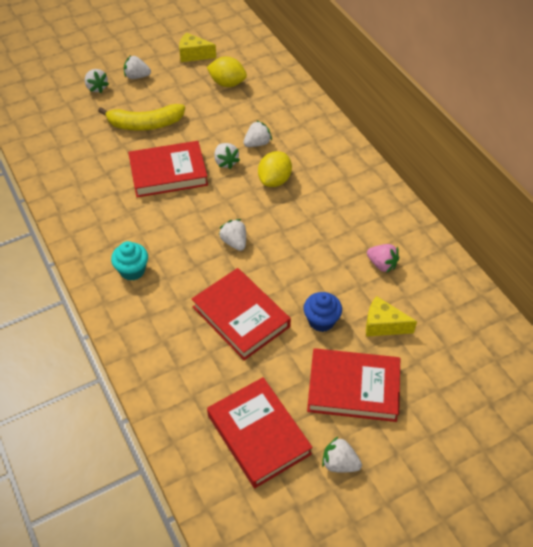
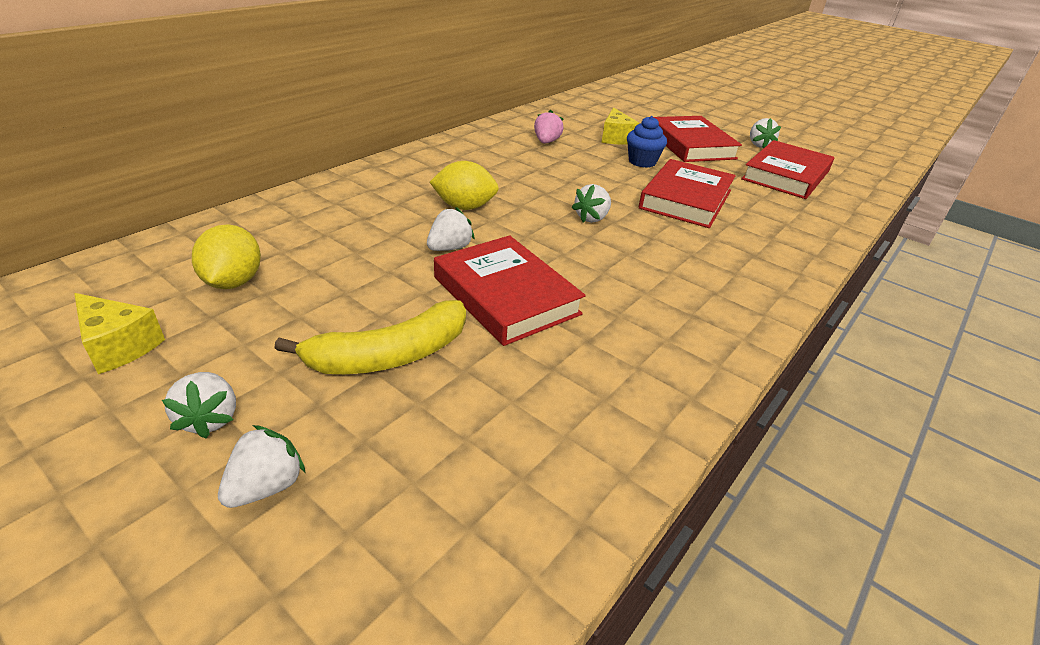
camera: 115 degrees left, 15 degrees down
yellow banana [98,104,185,131] -> yellow banana turned 90 degrees clockwise [274,300,466,374]
turquoise cupcake [111,241,148,281] -> none
yellow cheese [179,32,216,62] -> yellow cheese turned 45 degrees counterclockwise [74,293,165,374]
white strawberry [243,120,272,147] -> none

